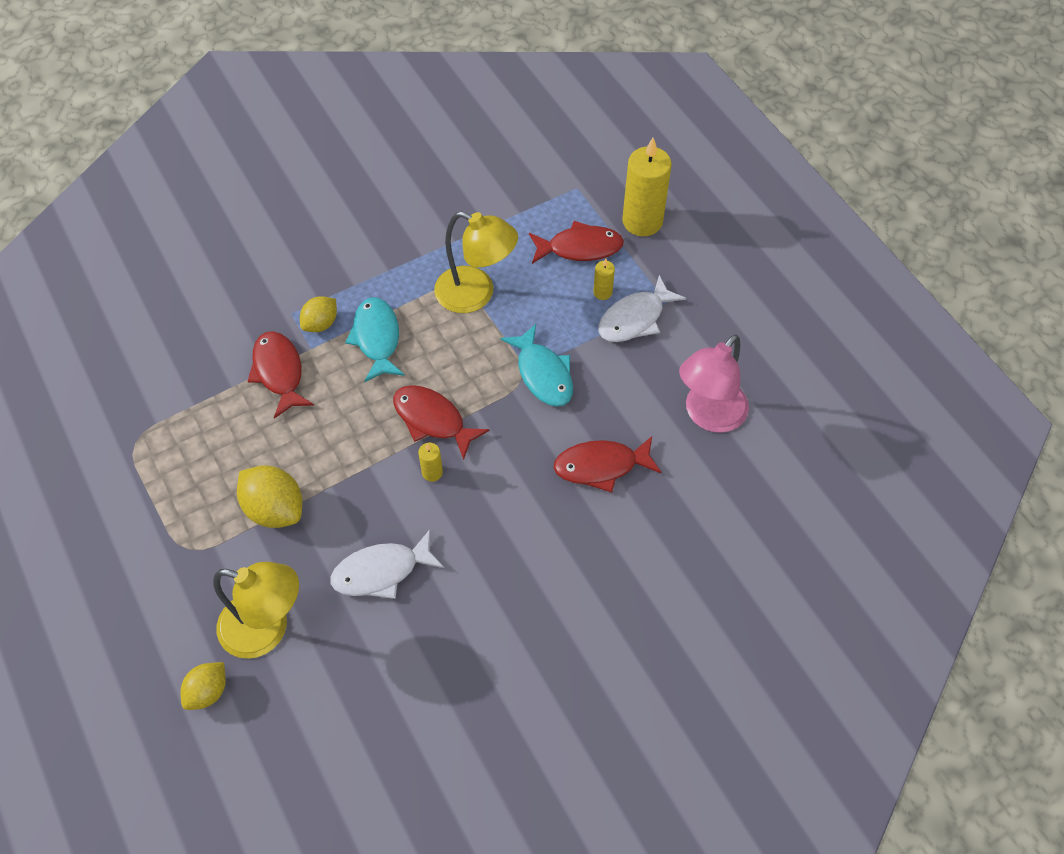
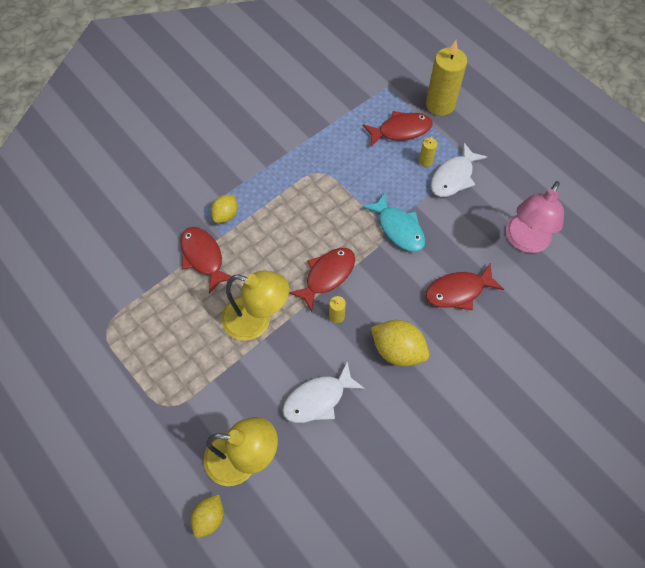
camera: 10 degrees left, 5 degrees up
yellow lemon [237,465,302,528] -> yellow lemon moved to [371,320,429,367]
turquoise fish [345,297,405,383] -> none
red fish [393,385,490,460] -> red fish turned 105 degrees clockwise [289,248,355,312]
yellow lamp [434,211,518,313] -> yellow lamp moved to [221,271,289,341]

